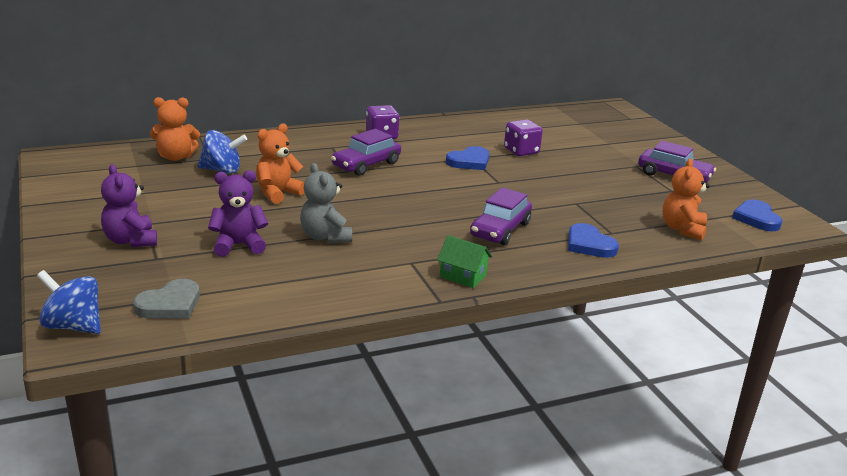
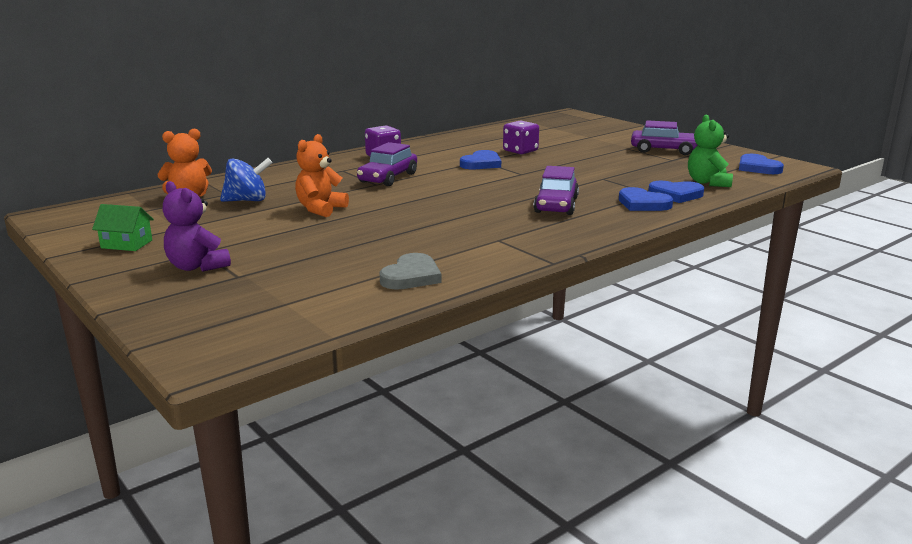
camera: 15 degrees left, 5 degrees down
blue spinning top [37,270,101,334] -> none
grey heart [133,279,200,318] -> grey heart moved to [380,253,441,290]
purple teddy bear [208,170,268,257] -> none
grey teddy bear [300,163,352,243] -> none
green house [437,235,492,288] -> green house moved to [92,204,154,251]
orange teddy bear [663,159,710,240] -> green teddy bear [688,114,733,187]
none -> blue heart [648,181,704,203]

